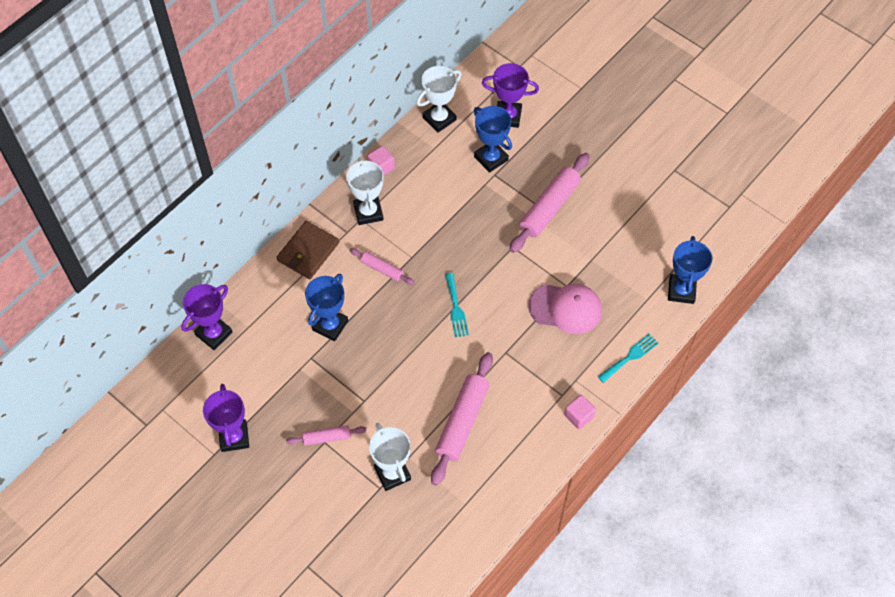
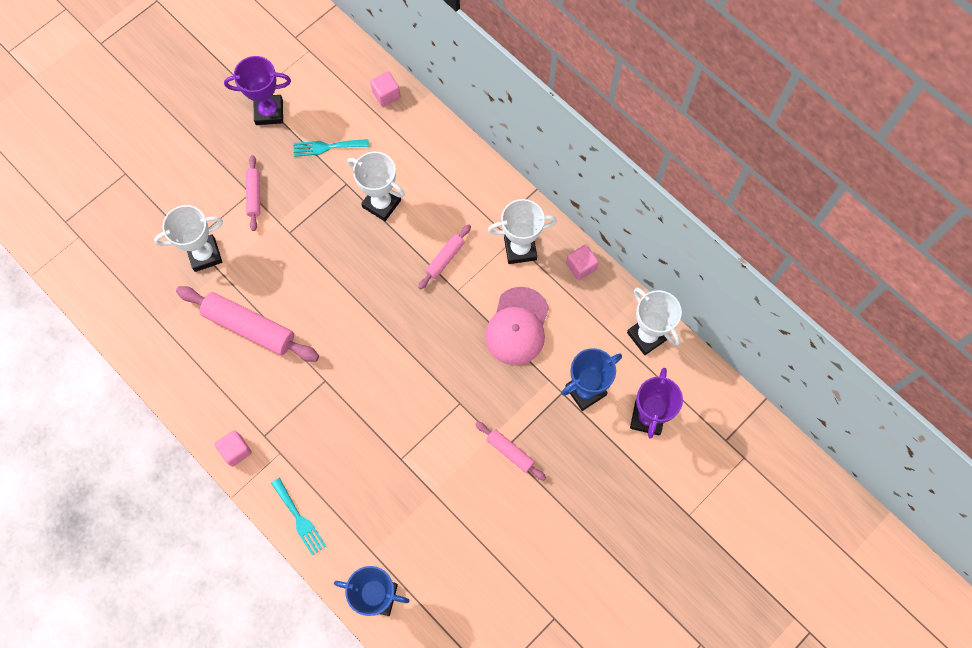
camera: 95 degrees right, 10 degrees up
purple trophy [181,284,232,350] -> pink cube [370,72,401,107]
brown wallet [276,221,339,279] -> none
blue trophy [305,274,348,341] -> white trophy [348,152,405,221]
turquoise fork [445,273,469,337] -> turquoise fork moved to [293,139,369,157]
pink rolling pin [510,153,590,253] -> pink rolling pin [475,421,546,481], size x0.53
pink cap [529,284,602,334] -> pink cap moved to [485,287,549,365]

